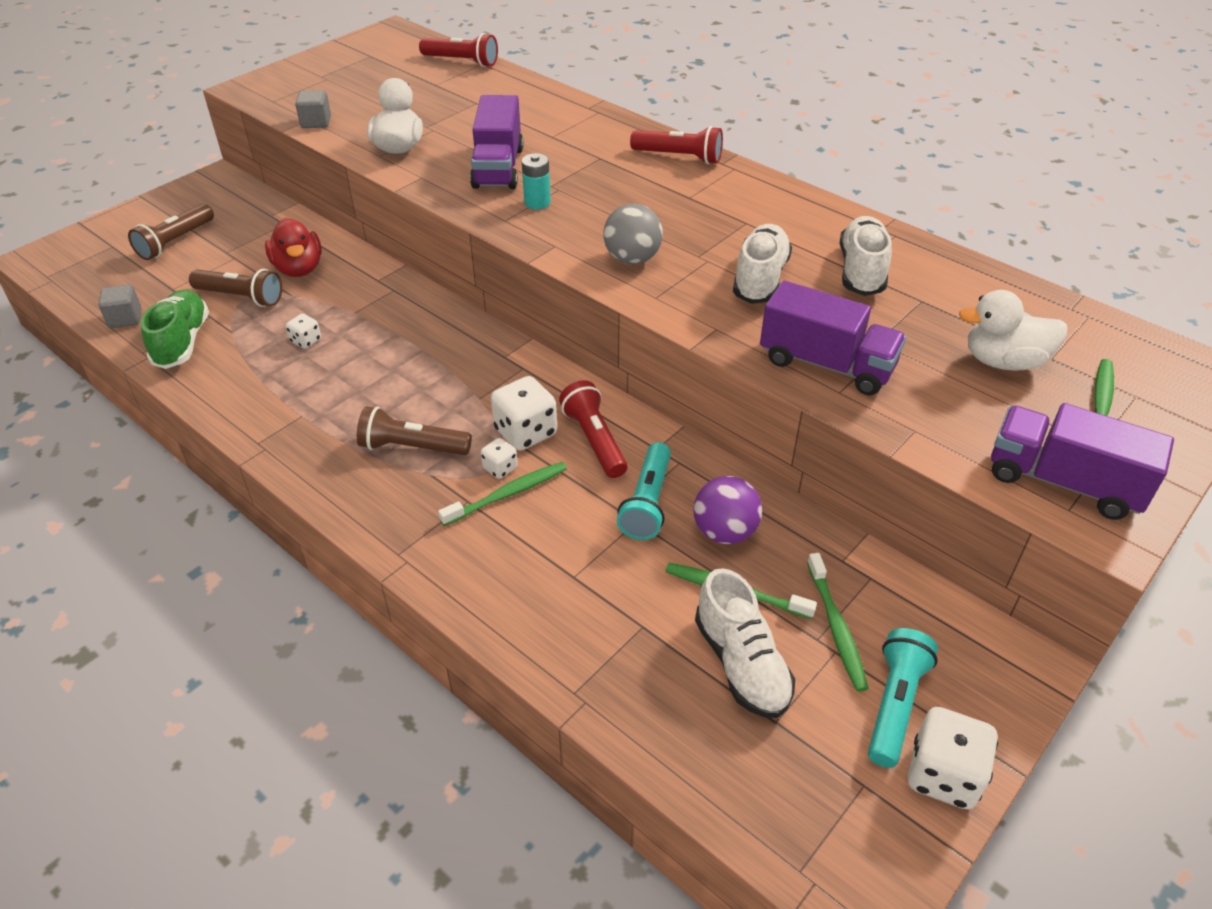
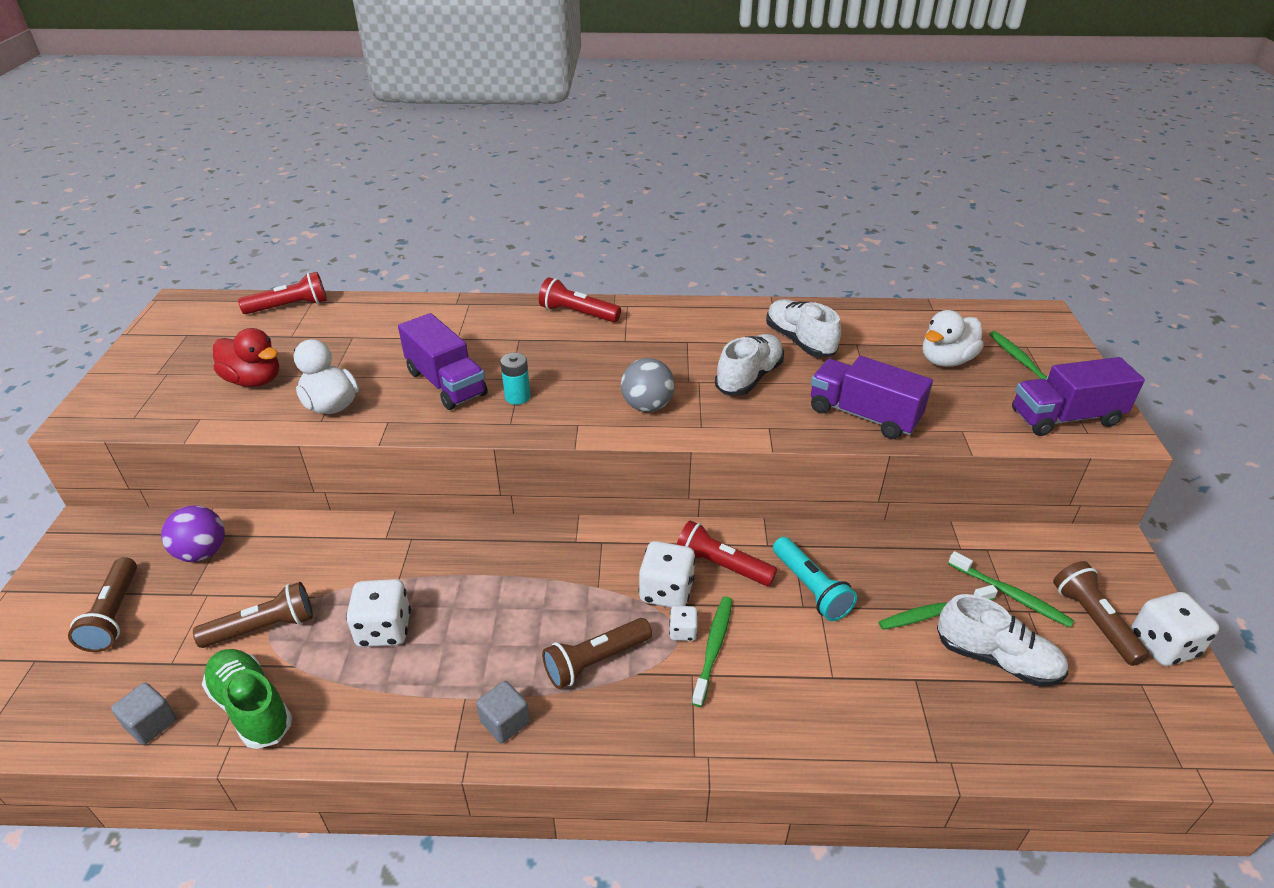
camera: 40 degrees left, 5 degrees down
red duck [265,218,322,277] -> red duck moved to [213,328,279,387]
white dice [286,314,321,349] -> white dice [346,579,411,647], size x1.89
grey cube [295,90,331,128] -> grey cube moved to [476,681,530,744]
red flashlight [630,126,723,164] -> red flashlight turned 135 degrees counterclockwise [539,277,621,322]
purple ball [693,476,762,544] -> purple ball moved to [161,505,225,562]
white shoe [733,224,792,304] -> white shoe turned 60 degrees clockwise [715,334,784,396]
purple truck [760,281,906,395] -> purple truck turned 135 degrees counterclockwise [811,356,933,439]
turquoise flashlight [868,628,938,768] -> brown flashlight [1053,561,1150,666]

